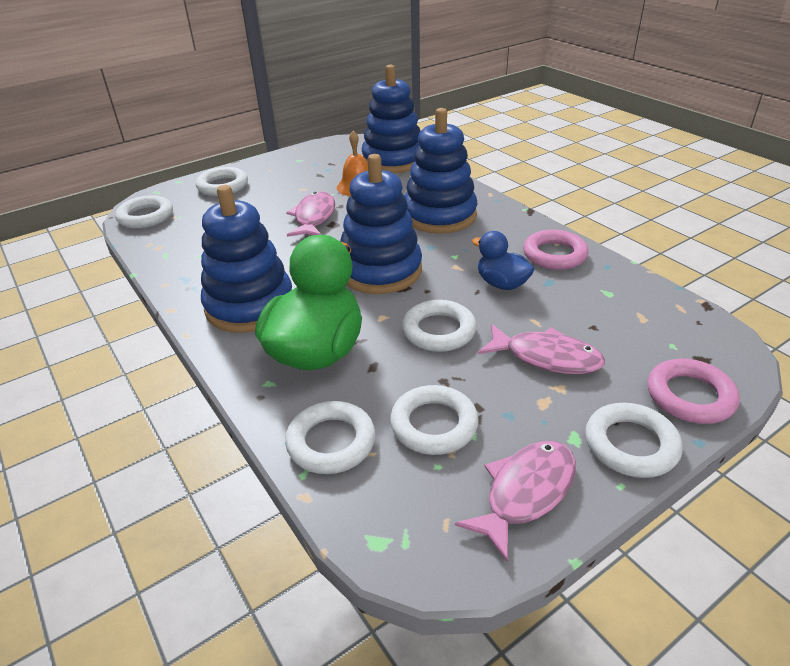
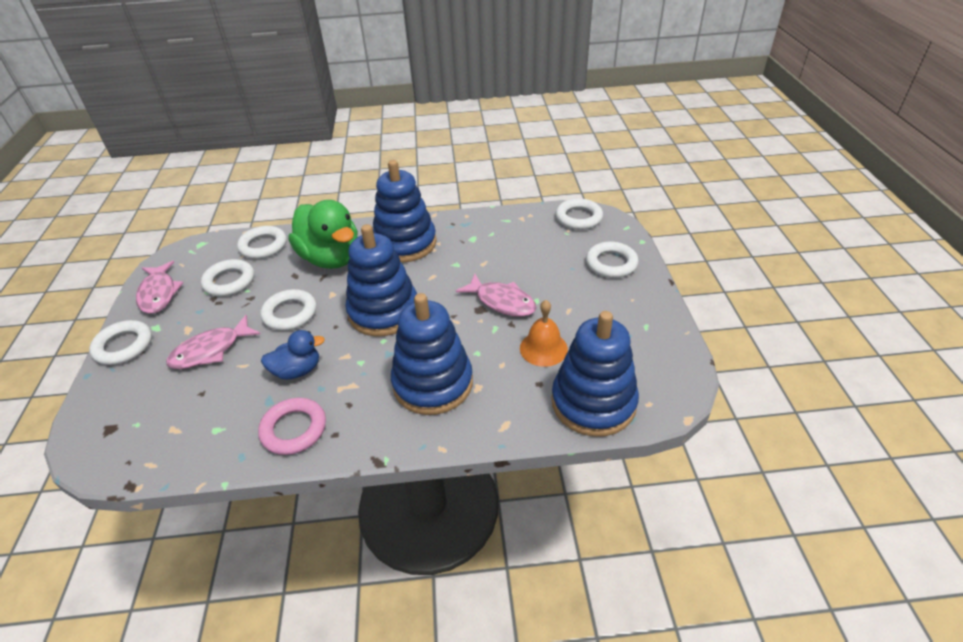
camera: 120 degrees right, 5 degrees up
pink ring [648,359,740,424] -> none

